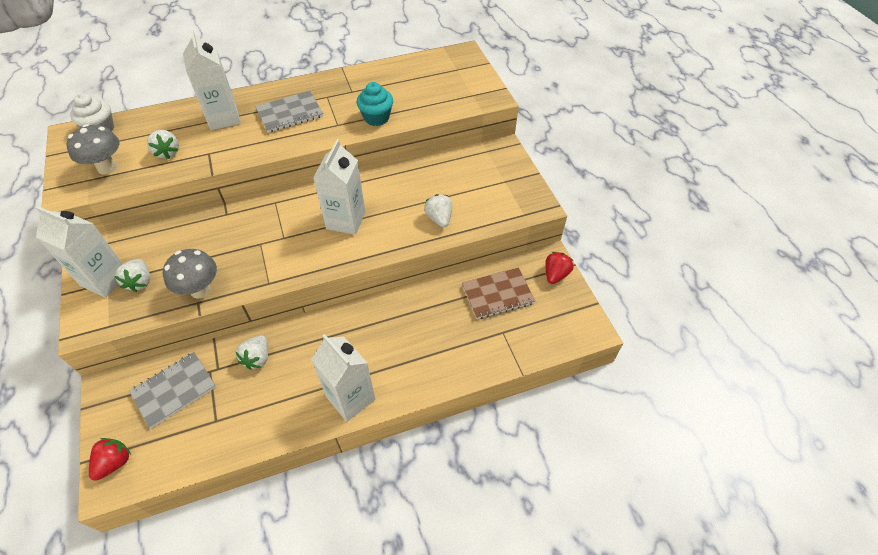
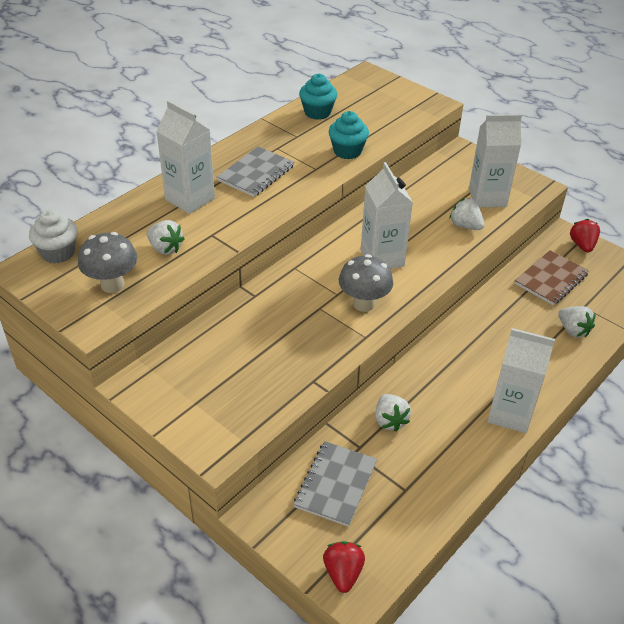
camera: 30 degrees left, 10 degrees down
white carton [35,206,123,298] -> white carton moved to [469,114,522,208]
white strawberry [115,259,150,292] -> white strawberry moved to [558,306,595,338]
grey mushroom [163,249,217,299] -> grey mushroom moved to [339,254,393,312]
none -> turquoise cupcake [299,74,337,120]

